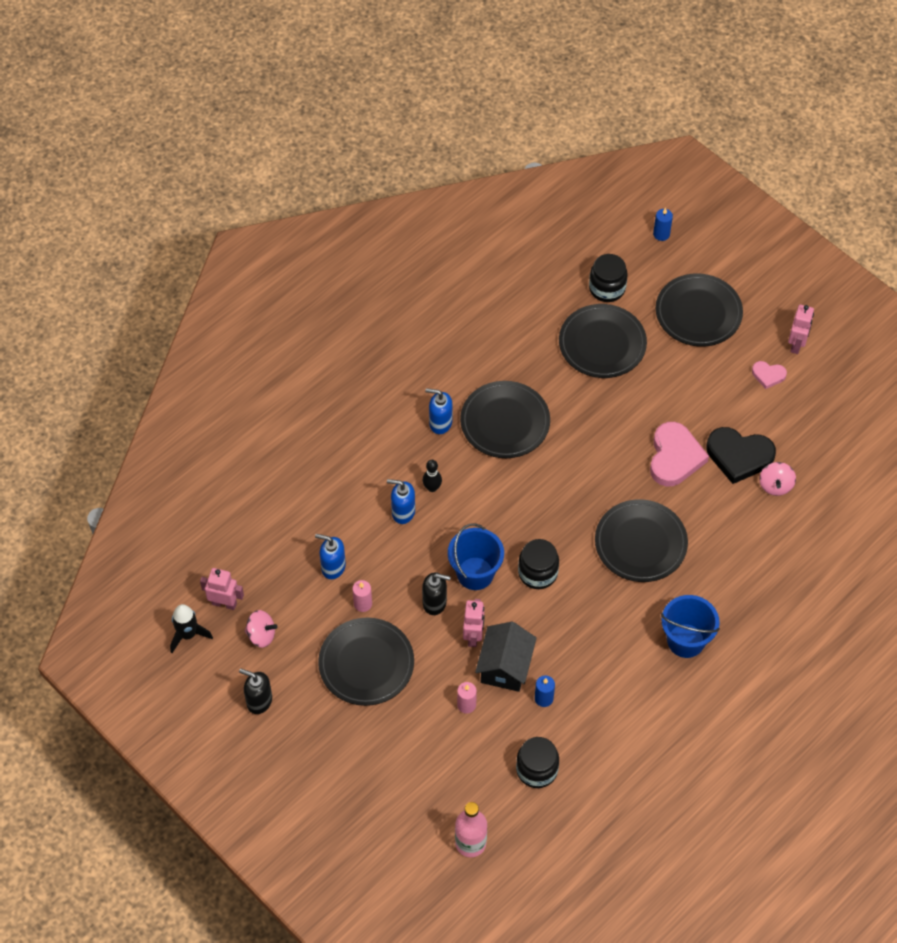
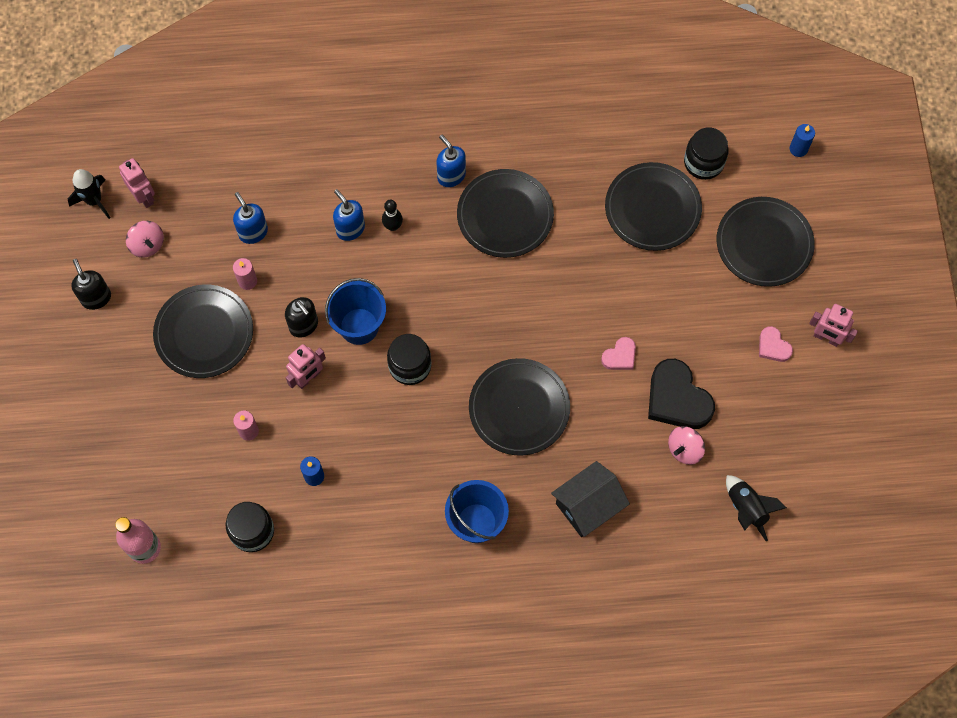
camera: 40 degrees right, 10 degrees up
black house [475,622,537,692] -> black house moved to [551,461,630,537]
pink heart [650,422,709,487] -> pink heart [601,337,636,370], size x0.51
pink robot [788,305,814,354] -> pink robot turned 60 degrees clockwise [809,304,858,347]
none -> black rocket [726,475,787,541]

